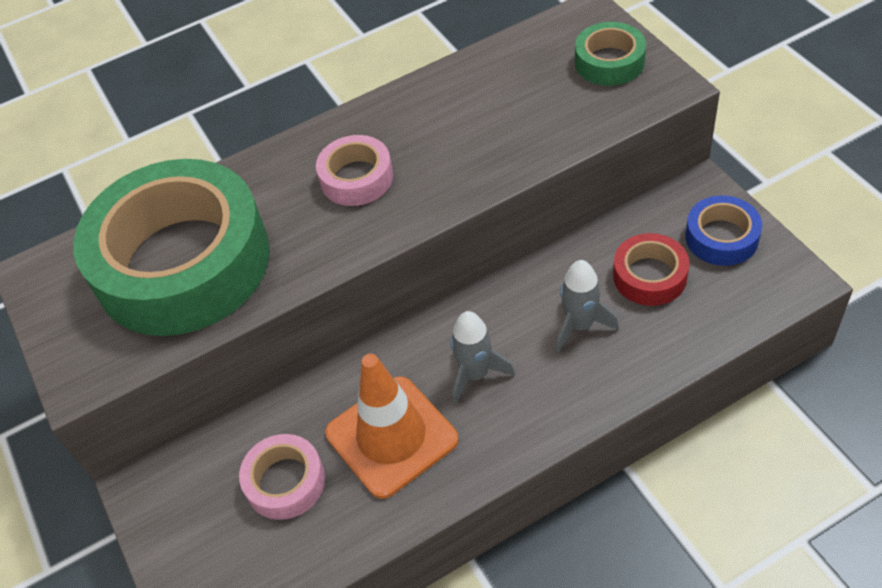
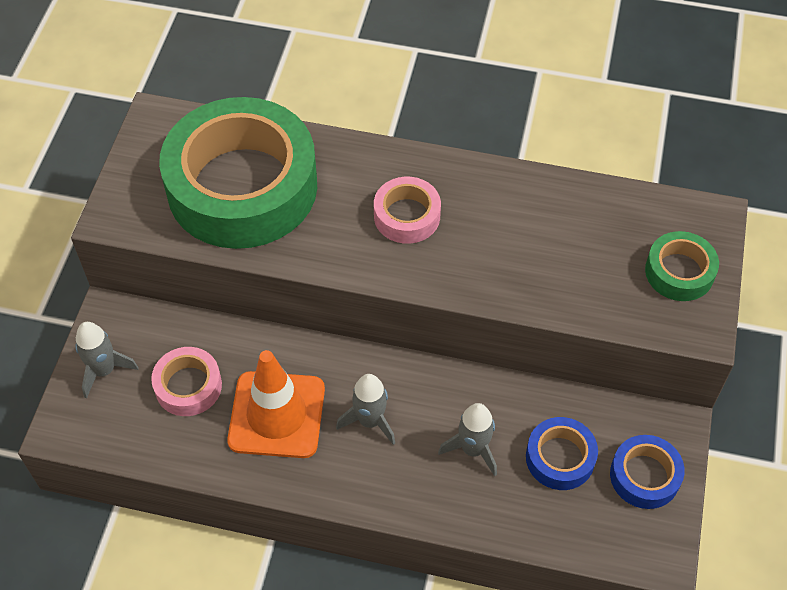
camera: 35 degrees right, 5 degrees up
red tape [613,233,689,306] -> blue tape [526,417,598,490]
none -> grey rocket [75,322,139,398]

